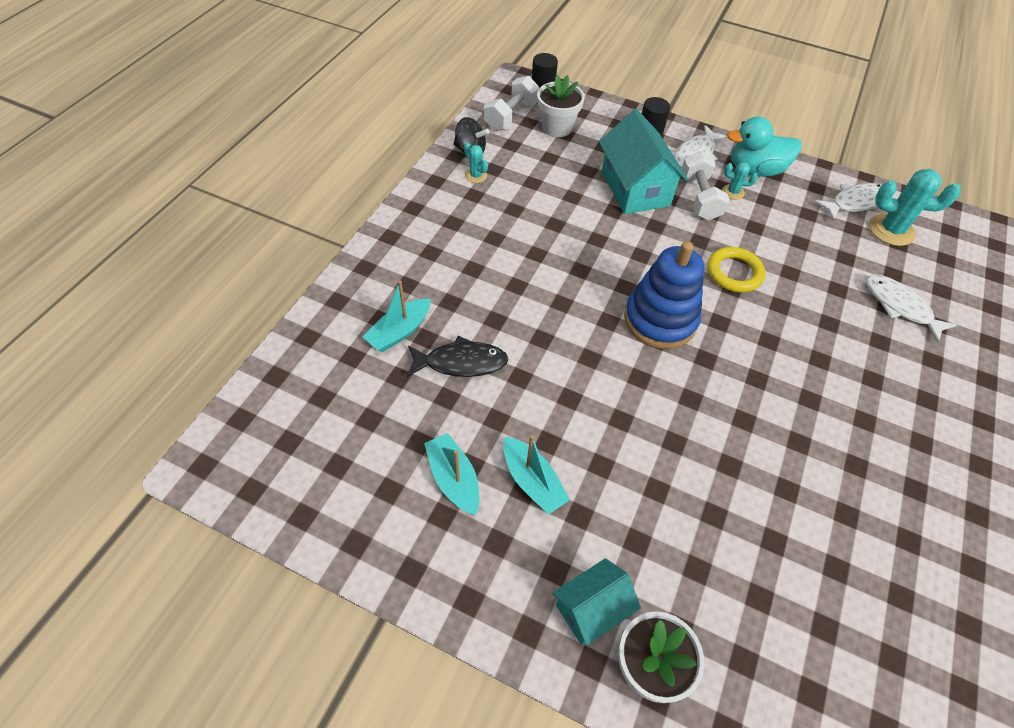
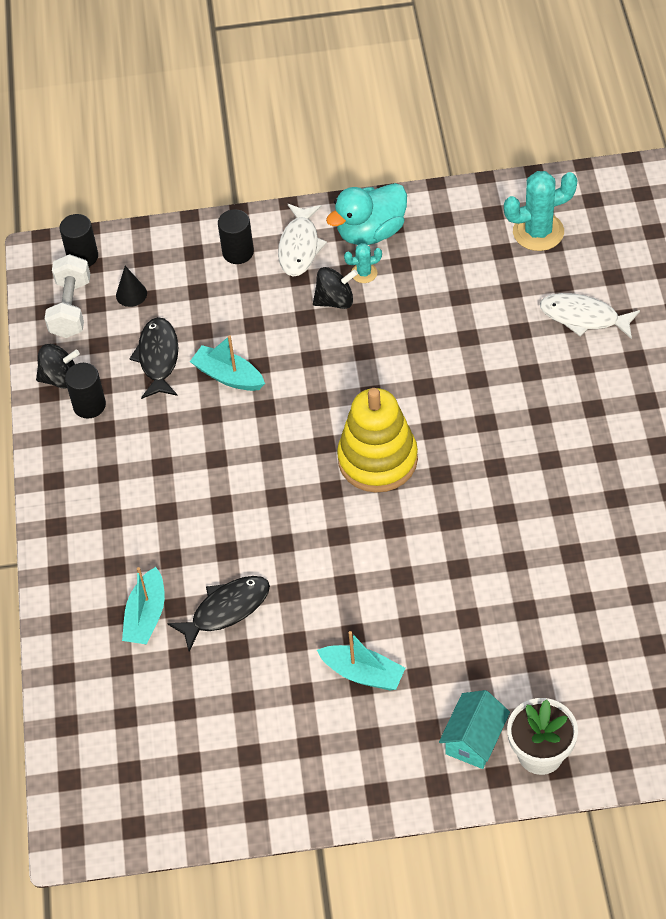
camera: 25 degrees left, 0 degrees up
turquoise boat [424,433,480,515] -> turquoise boat moved to [190,335,265,391]
turquoise cactus [464,142,488,183] -> black cylinder [65,363,106,419]
white flower pot [537,75,585,137] -> black cone [116,266,147,307]
turquoise house [599,109,688,214] -> none
blue stacking toy [624,241,704,349] -> yellow stacking toy [337,388,418,492]
white dumbbell [682,151,730,221] -> black spinning top [313,267,358,309]
yellow ring [707,247,765,292] -> none
white fish [814,183,881,220] -> none
none -> black fish [130,317,178,399]

